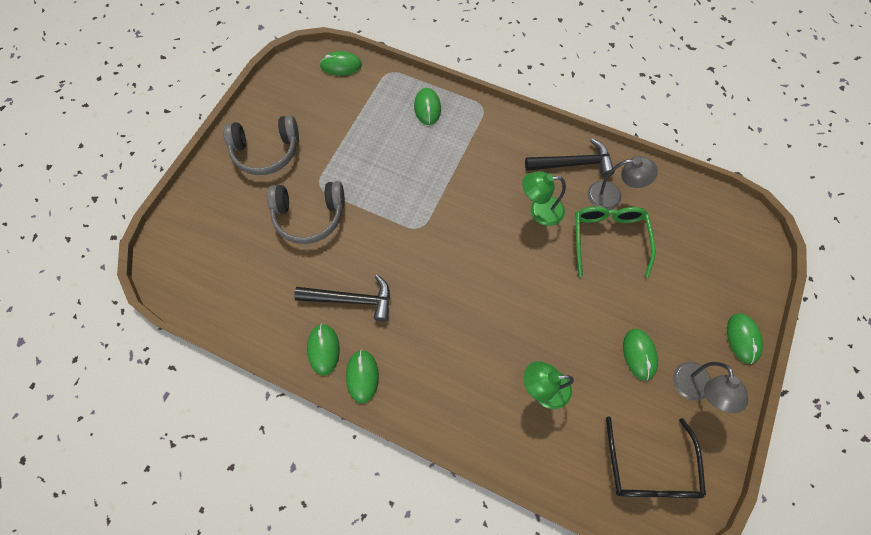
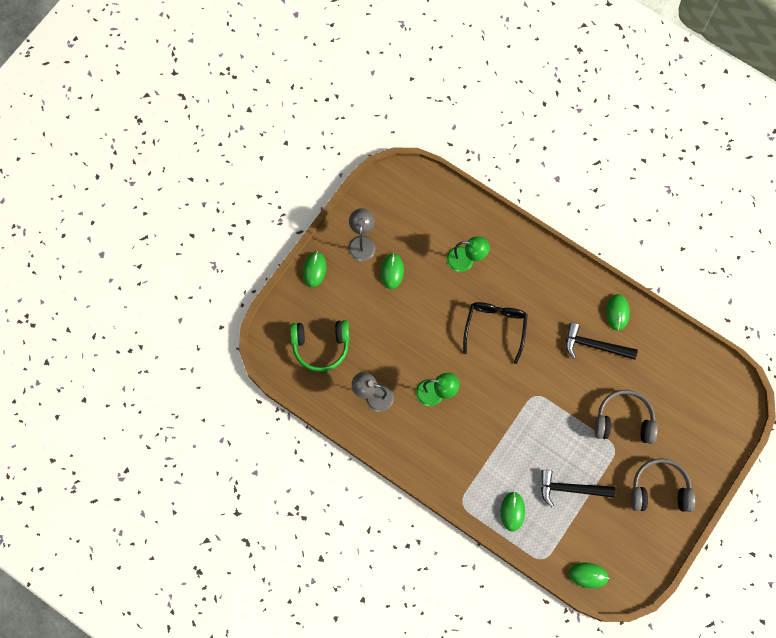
camera: 170 degrees left, 5 degrees up
green mouse [346,350,379,404] -> none
black hammer [525,138,615,177] -> black hammer moved to [541,470,616,507]
green glasses [575,207,655,278] -> none
black glasses [606,417,706,498] -> black glasses moved to [463,302,528,364]
none -> green headphones [290,320,349,372]

